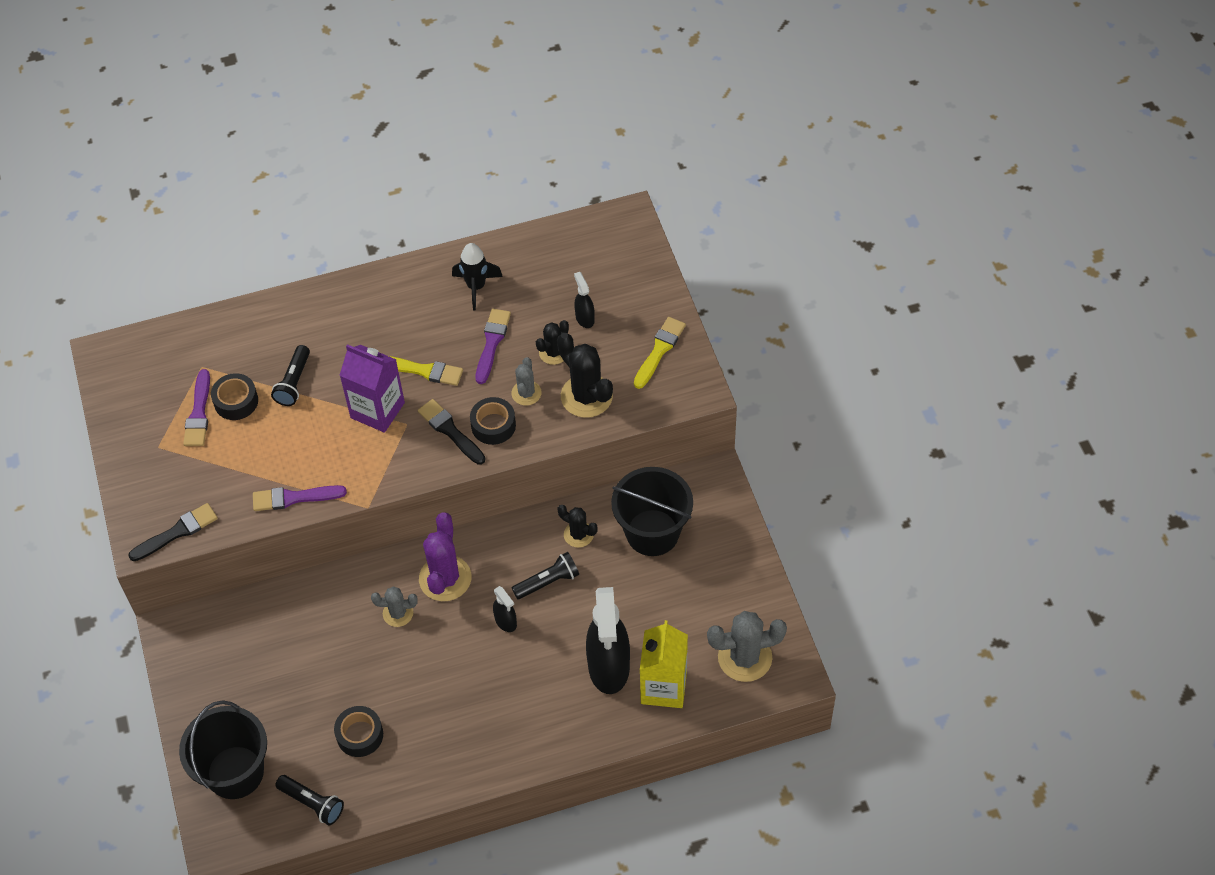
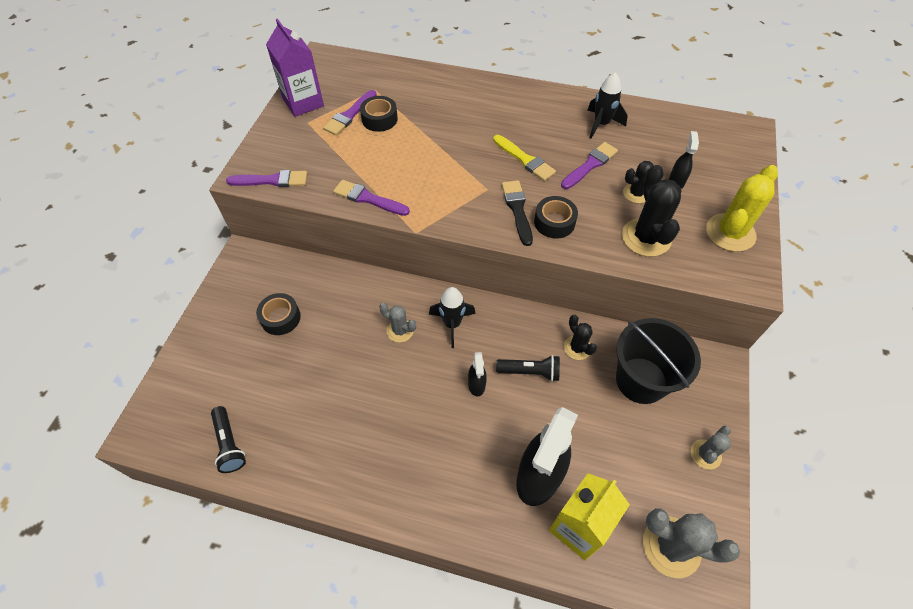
camera: 30 degrees right, 0 degrees up
black brush [128,503,218,561] -> purple brush [226,170,307,187]
black bucket [179,700,267,799] -> none
black flashlight [271,345,310,406] -> none
black tape [334,706,383,757] -> black tape moved to [256,293,301,335]
purple carton [339,344,405,433] -> purple carton moved to [266,19,324,117]
purple cactus [419,512,471,601] -> black rocket [429,287,476,348]
grey cactus [511,357,542,406] -> grey cactus moved to [691,426,731,470]
yellow brush [634,317,686,389] -> yellow cactus [706,165,778,252]

